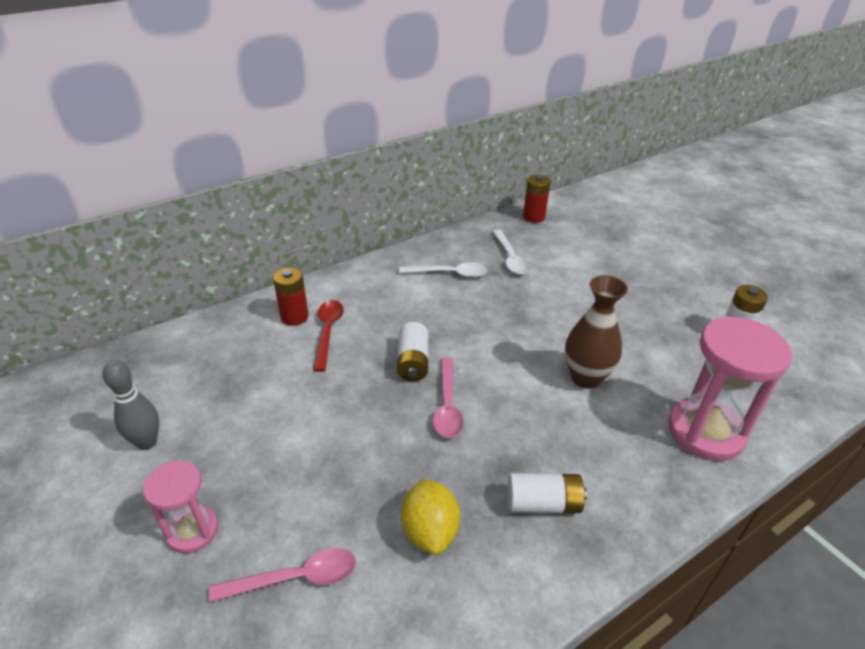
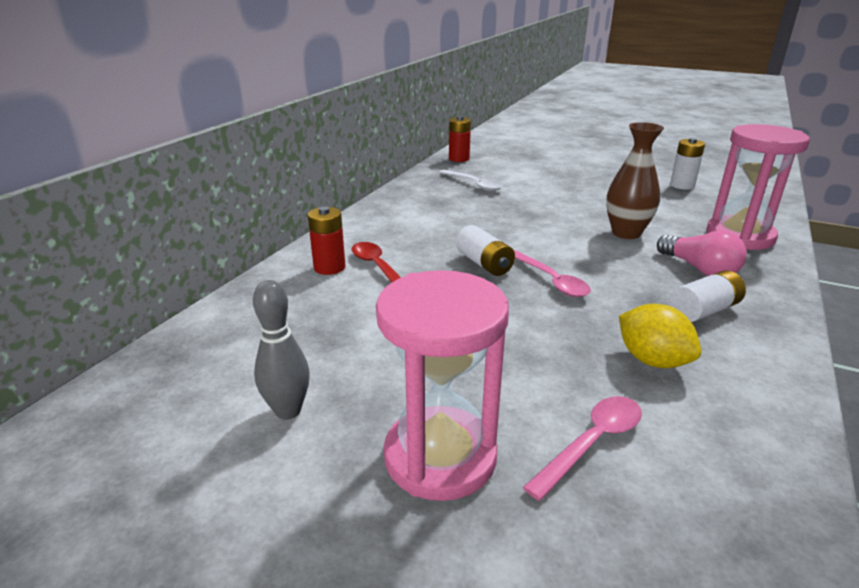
camera: 30 degrees left, 10 degrees down
pink hourglass [143,460,218,553] -> pink hourglass [376,270,509,501], size x1.72
white spoon [399,263,488,278] -> none
none -> pink light bulb [657,230,747,276]

